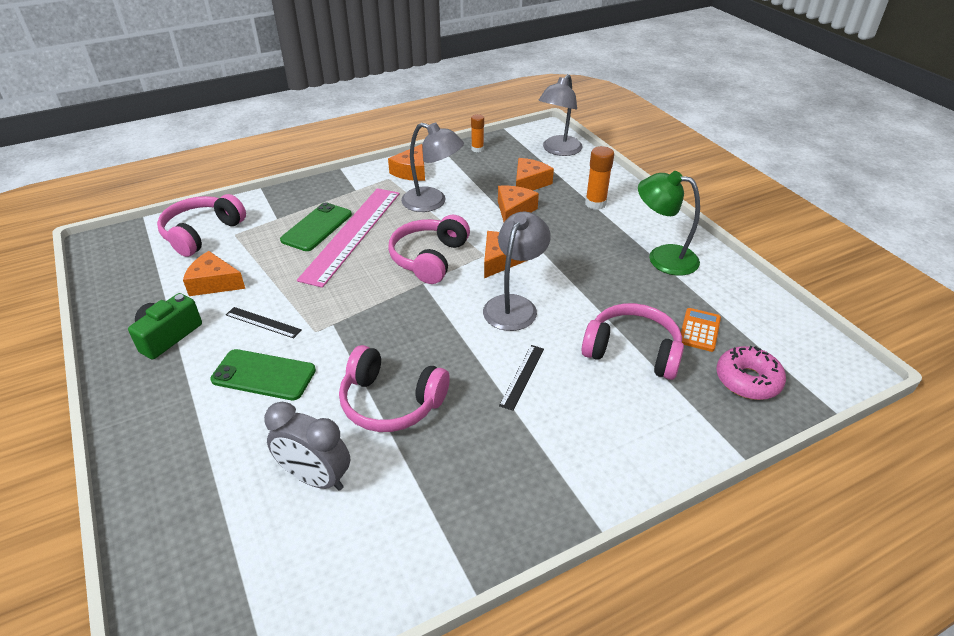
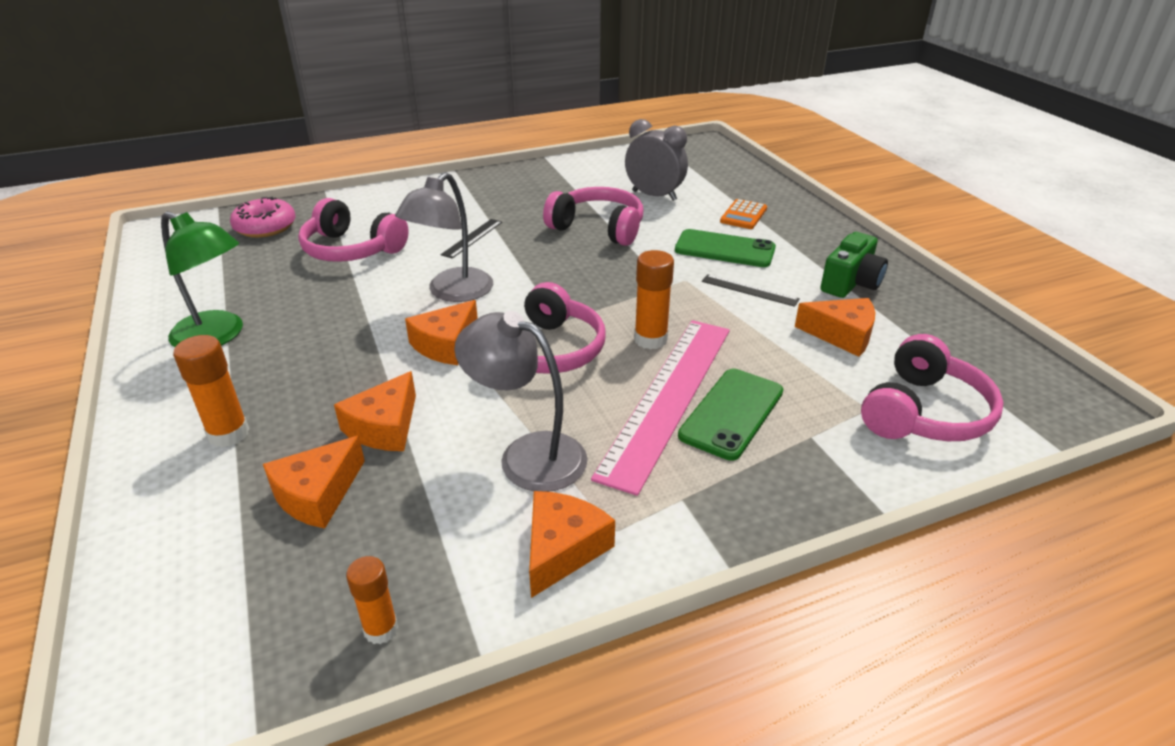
camera: 175 degrees left, 5 degrees down
grey lamp [538,74,582,156] -> none
orange calculator [681,308,721,352] -> orange calculator moved to [720,199,767,229]
none -> orange glue stick [634,250,674,350]

